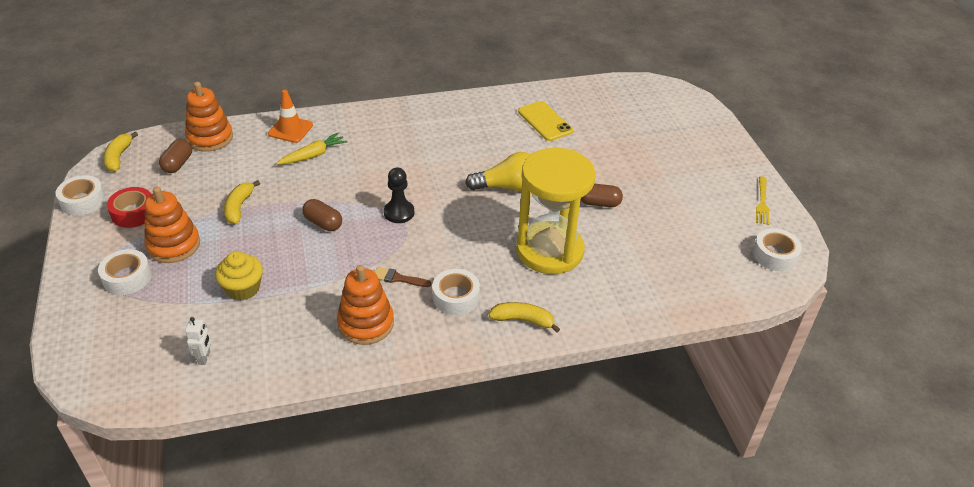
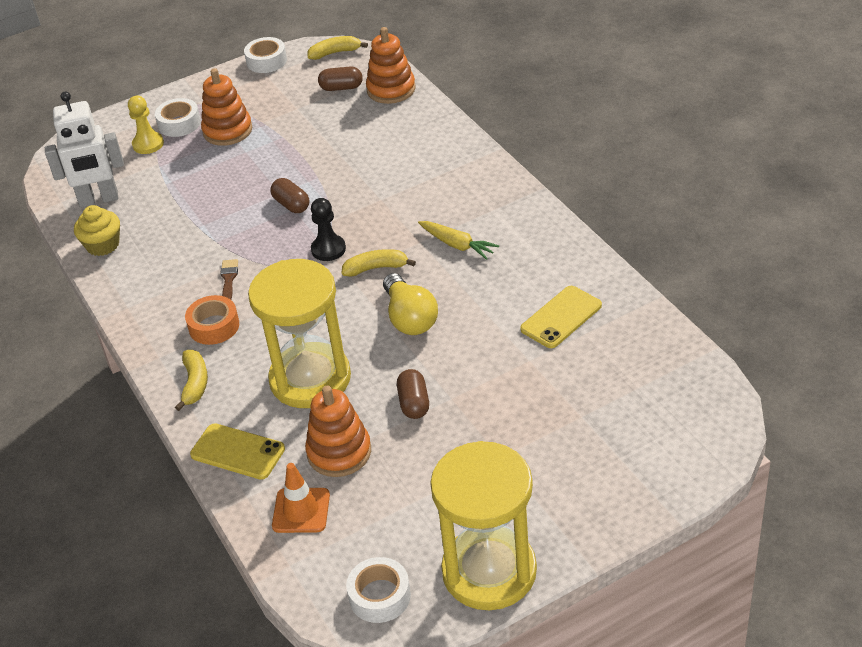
camera: 80 degrees right, 0 degrees up
red tape [107,187,151,228] -> none
white robot [185,317,211,365] -> white robot [45,91,124,208], size x2.36
yellow cupcake [215,251,263,301] -> yellow cupcake moved to [74,205,120,256]
yellow banana [224,180,260,224] -> yellow banana moved to [342,249,416,277]
orange traffic cone [268,90,313,143] -> orange traffic cone moved to [272,463,330,533]
yellow carrot [276,133,348,165] -> yellow carrot moved to [418,221,499,260]
brown capsule [302,199,342,231] -> brown capsule turned 60 degrees counterclockwise [270,178,309,213]
orange stacking toy [337,265,394,345] -> orange stacking toy moved to [305,386,371,477]
white tape [433,269,480,315] -> orange tape [185,295,239,345]
yellow fork [756,176,769,225] -> yellow hourglass [430,441,537,610]
none -> yellow pawn [128,96,164,154]
none -> yellow phone [190,423,285,480]

